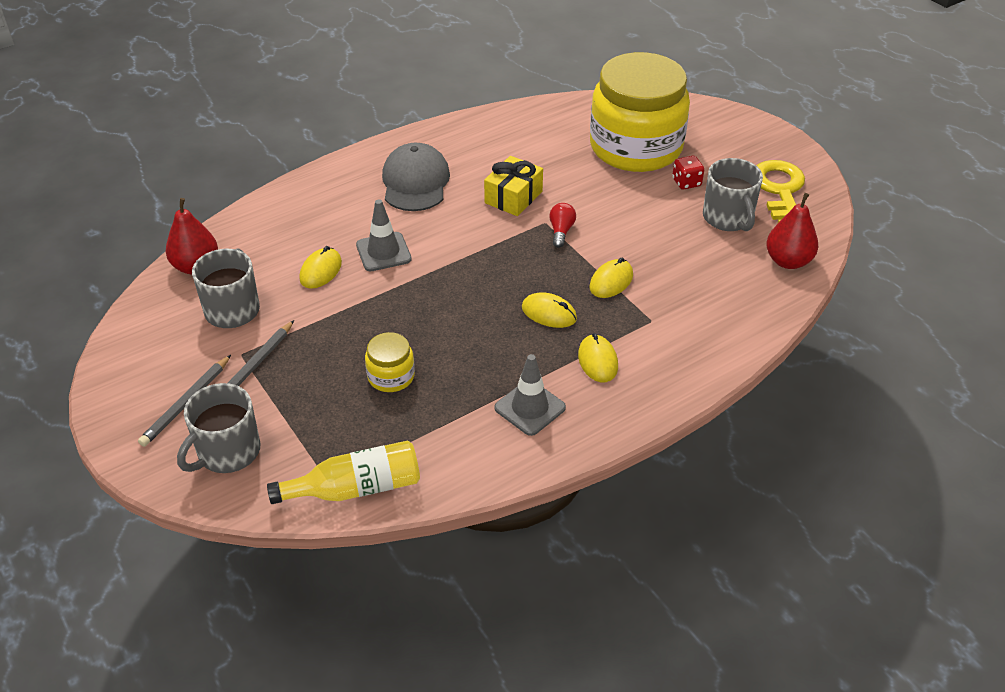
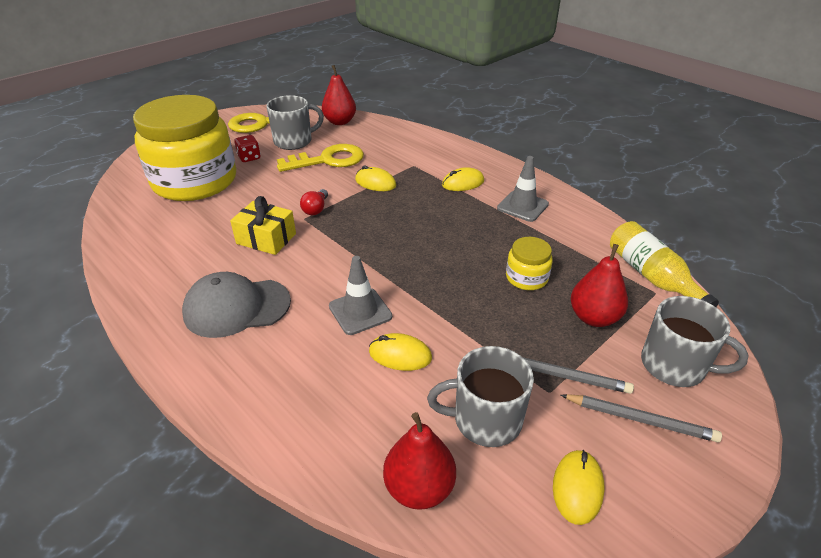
camera: 100 degrees left, 5 degrees down
yellow mouse [522,292,577,328] -> yellow mouse moved to [553,450,605,525]
red light bulb [549,203,576,248] -> red light bulb turned 75 degrees counterclockwise [300,189,328,215]
none -> yellow key [277,144,364,172]
none -> red pear [571,244,628,327]

